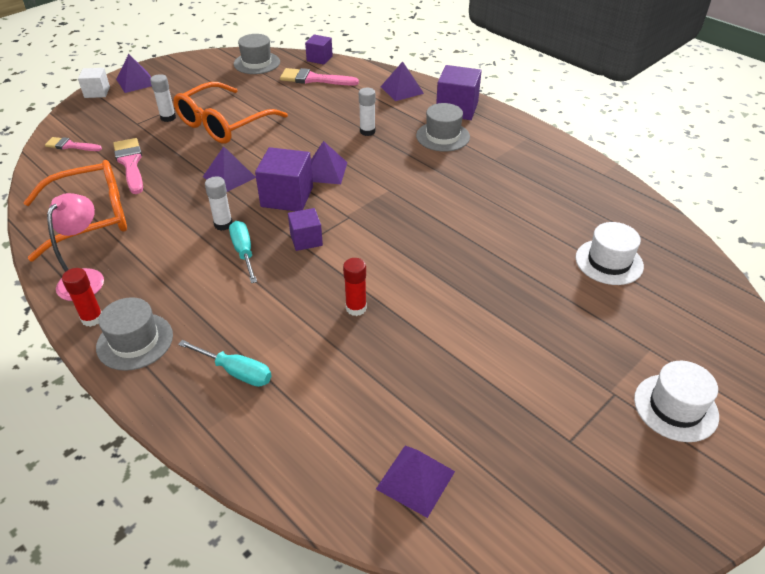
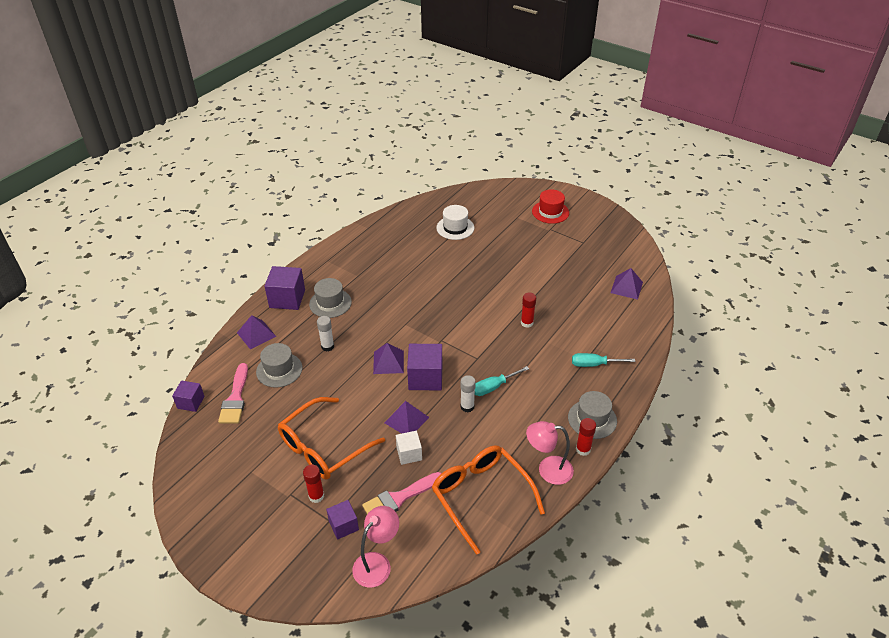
camera: 100 degrees left, 0 degrees up
pink brush [45,137,102,151] -> pink lamp [352,506,399,588]
white cube [78,68,110,98] -> white cube moved to [396,431,422,465]
purple pyramid [116,54,152,93] -> none
white glue stick [150,74,176,122] -> red glue stick [303,465,324,503]
orange glasses [173,82,288,144] -> orange glasses turned 105 degrees clockwise [278,397,385,480]
turquoise screwdriver [178,340,272,387] -> turquoise screwdriver turned 105 degrees counterclockwise [572,353,635,367]
grey hat [234,34,280,74] -> grey hat moved to [256,343,302,388]
purple cube [288,208,323,251] -> purple cube moved to [326,500,359,540]
white hat [634,361,719,442] -> red hat [532,189,569,224]

